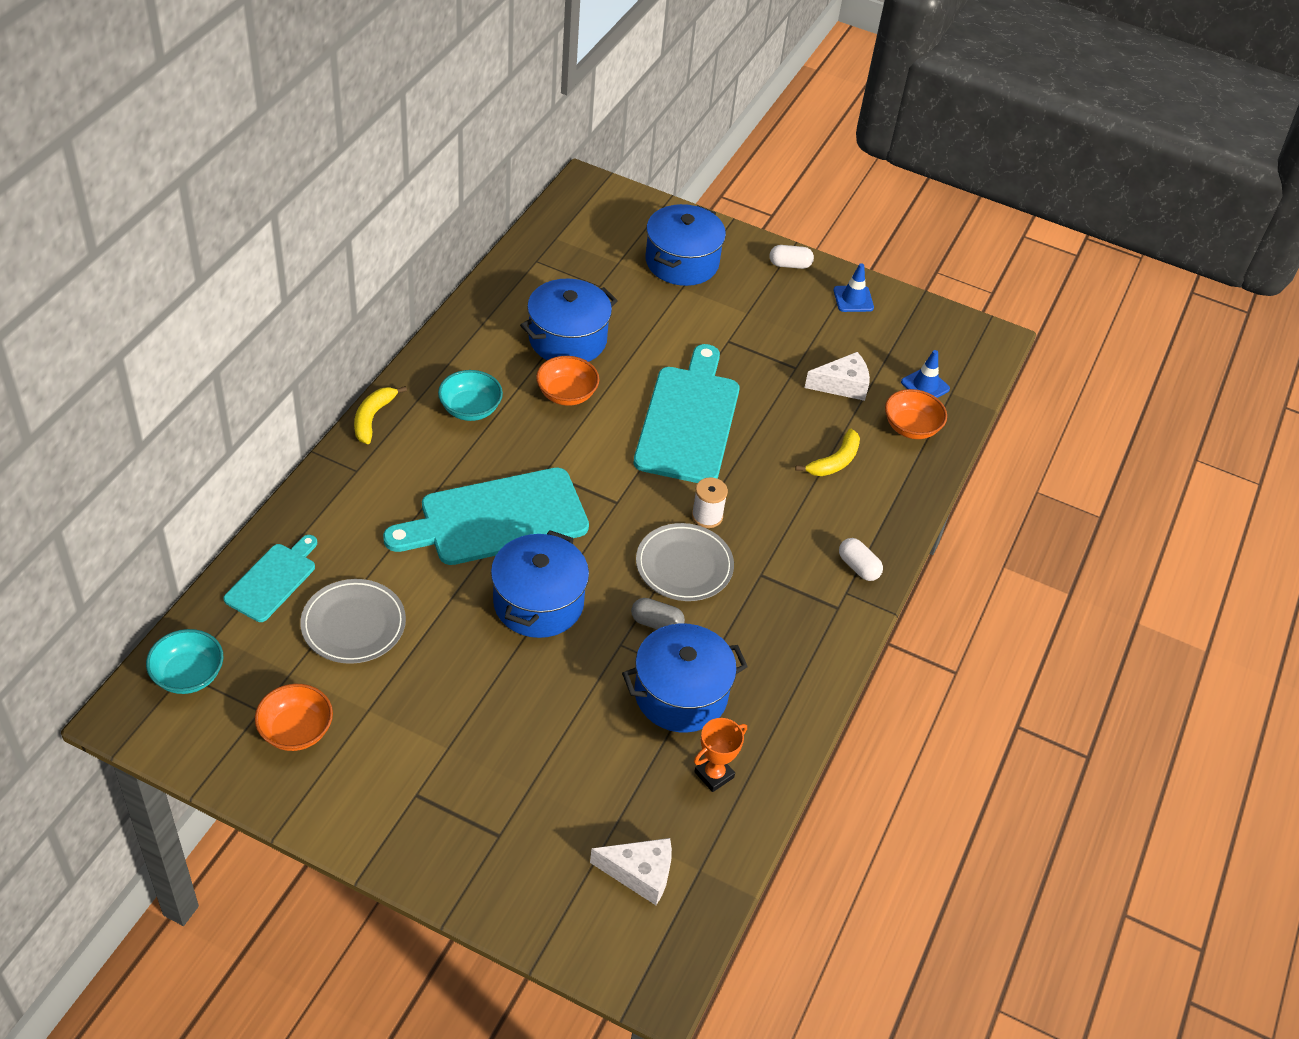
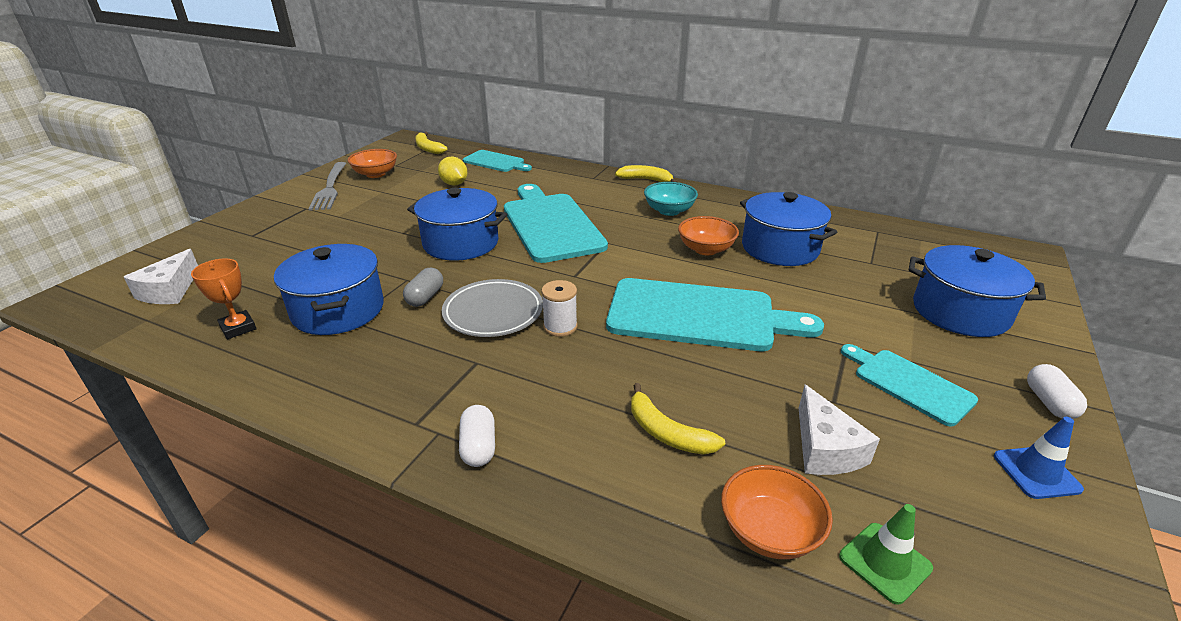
camera: 95 degrees right, 15 degrees down
turquoise bowl [146,629,223,694] -> yellow banana [415,132,448,154]
grey plate [300,579,406,664] -> yellow lemon [438,157,468,186]
white capsule [839,538,883,581] -> white capsule turned 60 degrees counterclockwise [459,405,495,467]
blue traffic cone [901,350,950,398] -> green traffic cone [839,504,933,604]
none -> grey fork [308,162,346,211]
none -> turquoise cutting board [841,344,978,427]

